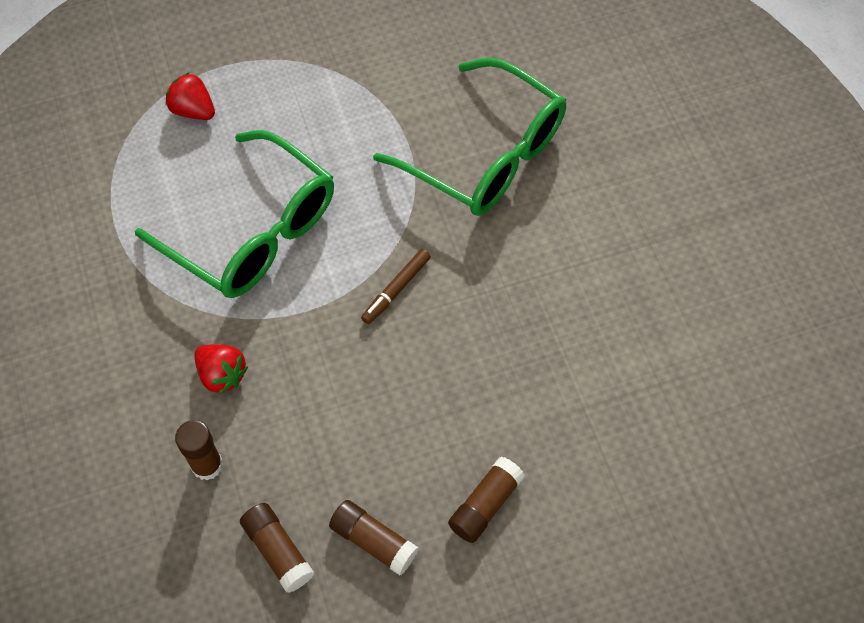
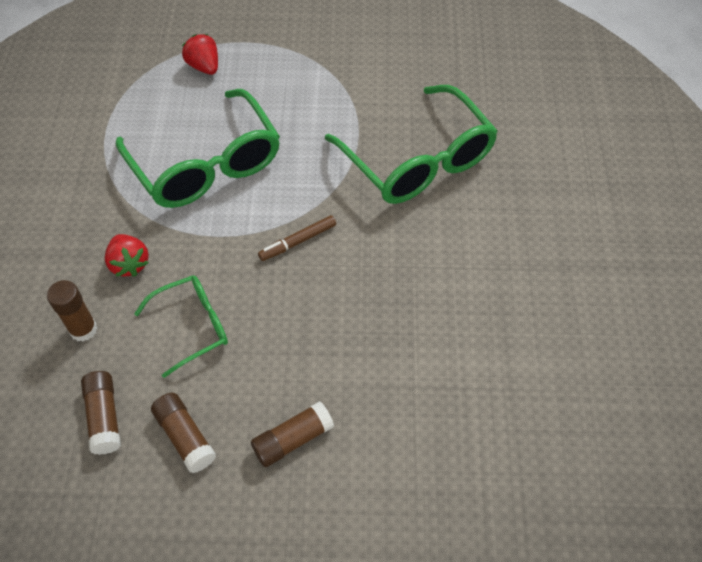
camera: 20 degrees right, 5 degrees down
none -> green glasses [134,275,228,378]

